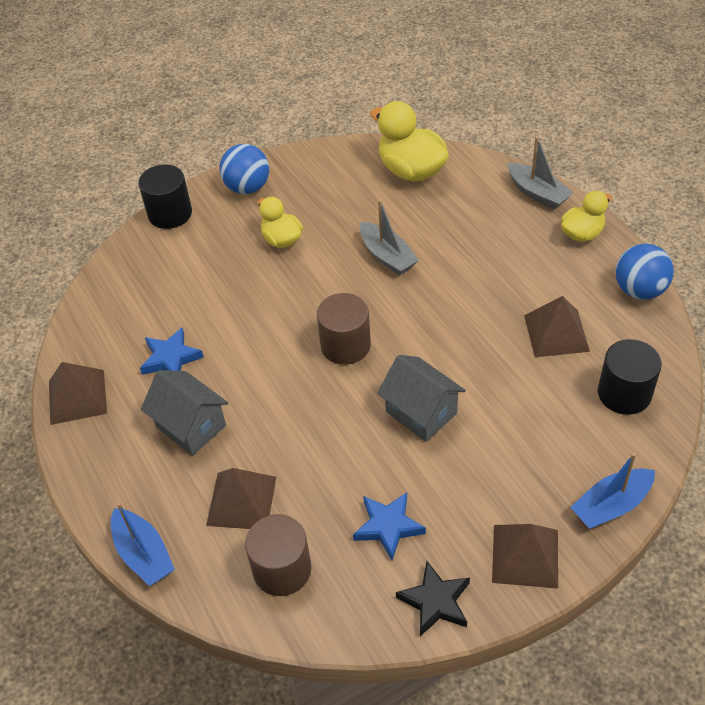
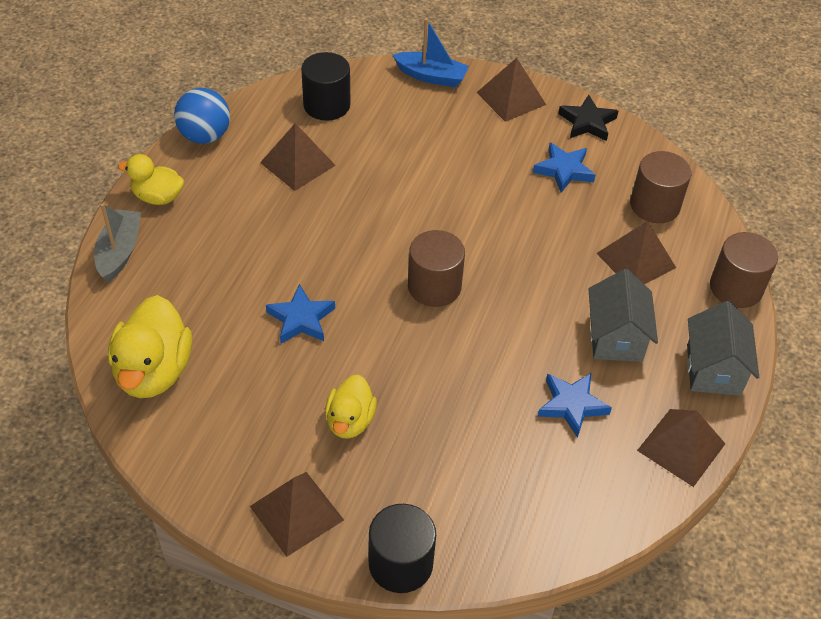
camera: 135 degrees left, 0 degrees up
blue boat [111,502,175,586] -> brown cylinder [710,232,778,308]
blue ball [220,144,269,194] -> brown pyramid [250,472,344,557]
grey boat [360,199,419,275] -> blue star [266,284,335,344]
grey house [377,355,466,442] -> grey house moved to [687,301,759,396]

